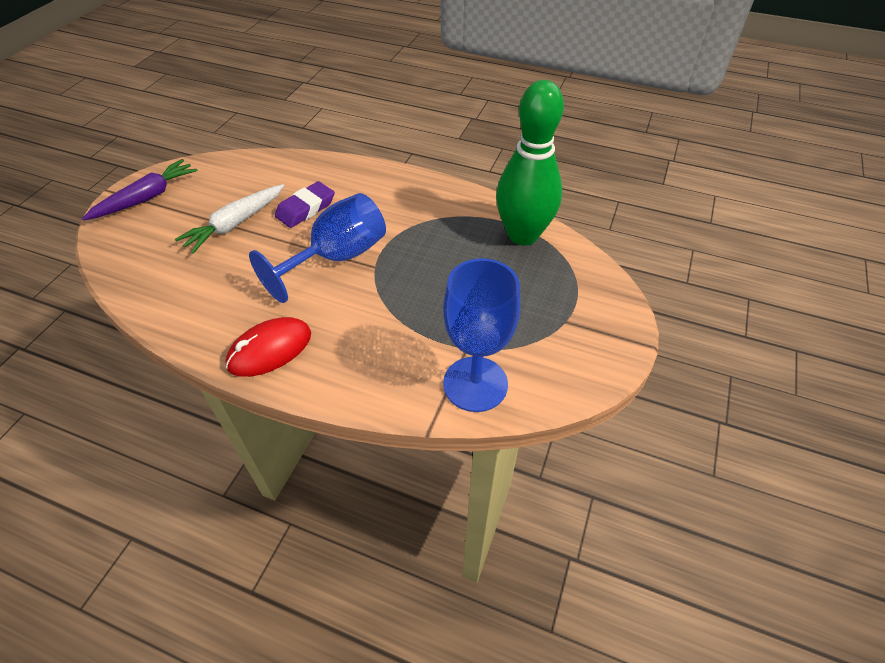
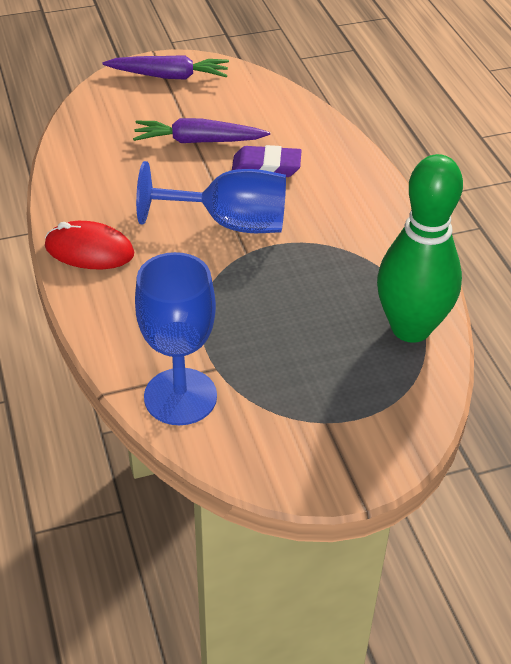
camera: 50 degrees right, 5 degrees down
white carrot [175,184,284,253] -> purple carrot [133,118,270,143]

